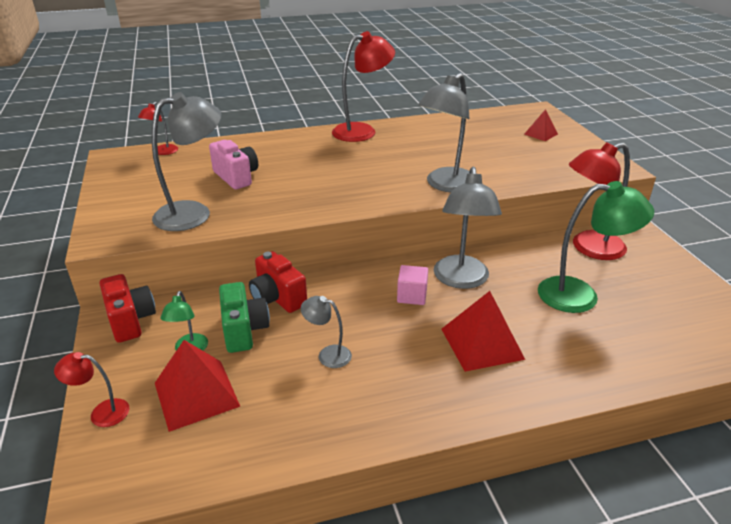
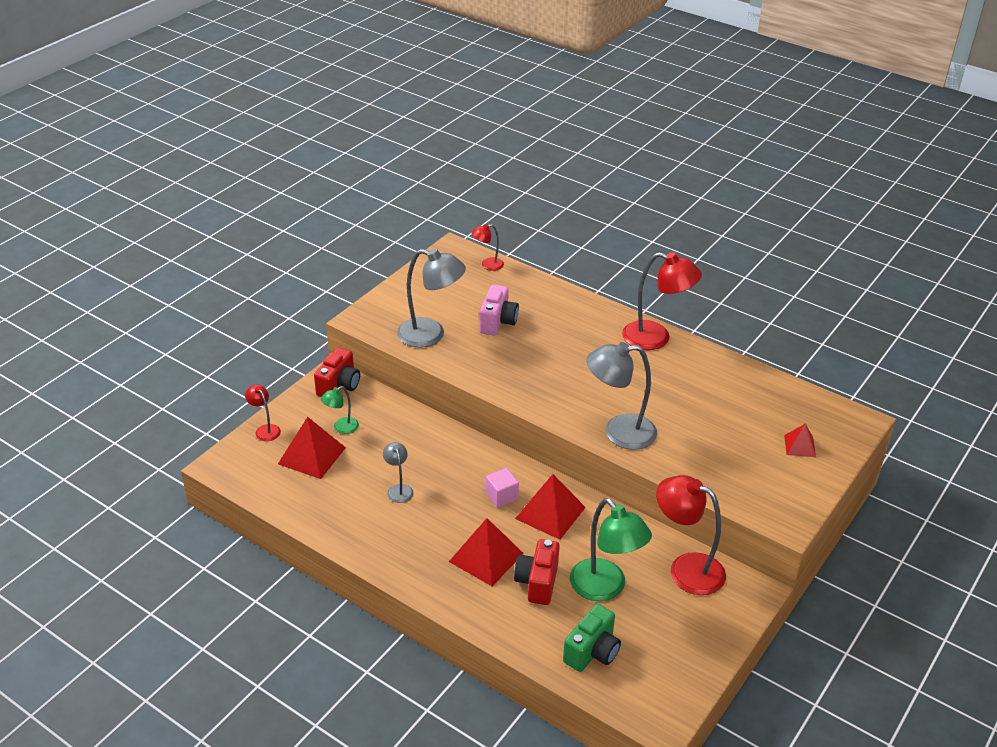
camera: 50 degrees right, 5 degrees up
green camera [219,282,270,353] -> green camera moved to [563,604,621,672]
red camera [249,251,307,313] -> red camera moved to [514,539,560,605]
grey lamp [434,167,502,289] -> red pyramid [515,474,586,540]

